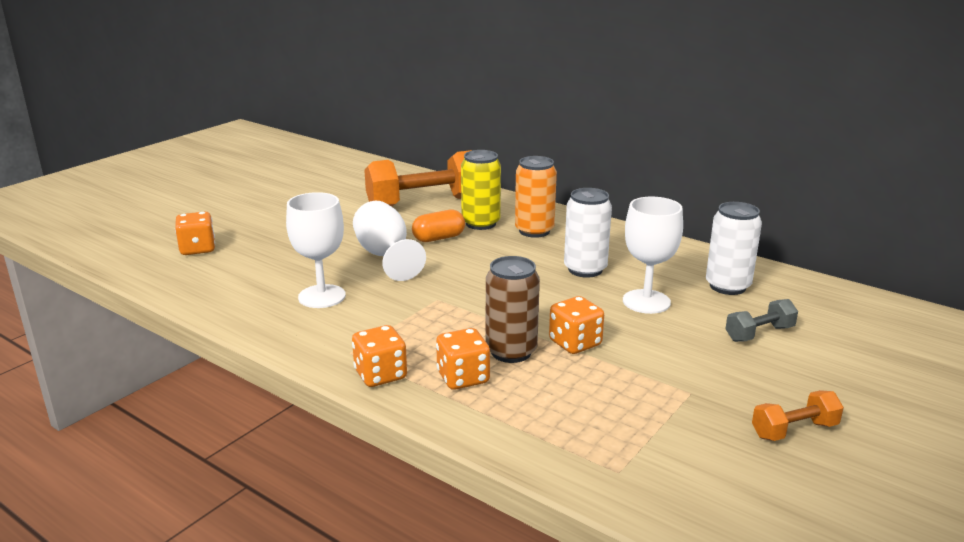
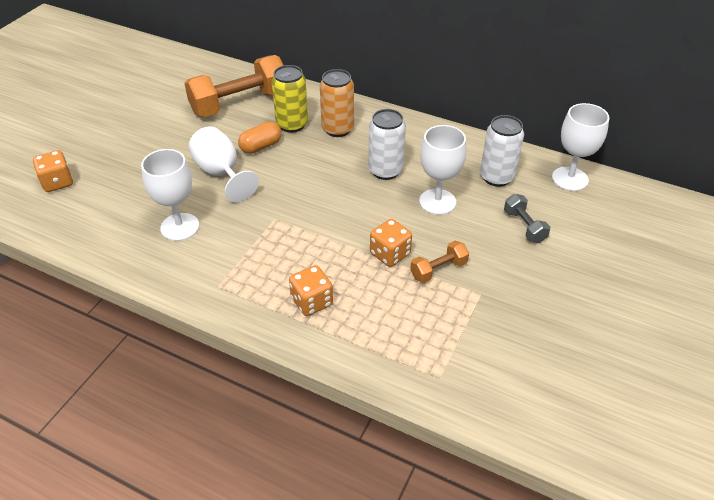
camera: 10 degrees left, 20 degrees up
orange dice [352,325,407,387] -> none
brown can [486,256,540,363] -> none
grey dumbbell [725,299,798,342] -> grey dumbbell turned 75 degrees counterclockwise [504,194,550,243]
orange dumbbell [752,390,844,441] -> orange dumbbell moved to [410,241,469,283]
none -> white goblet [552,103,609,191]

